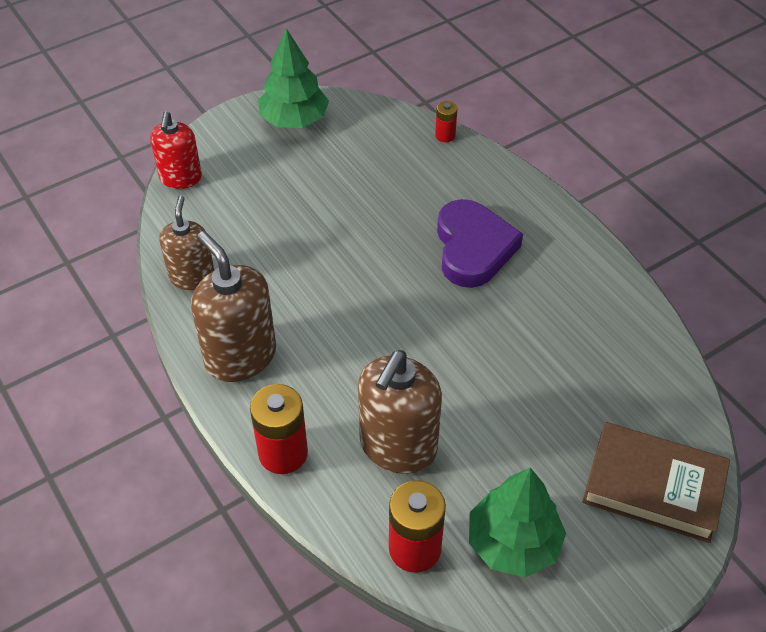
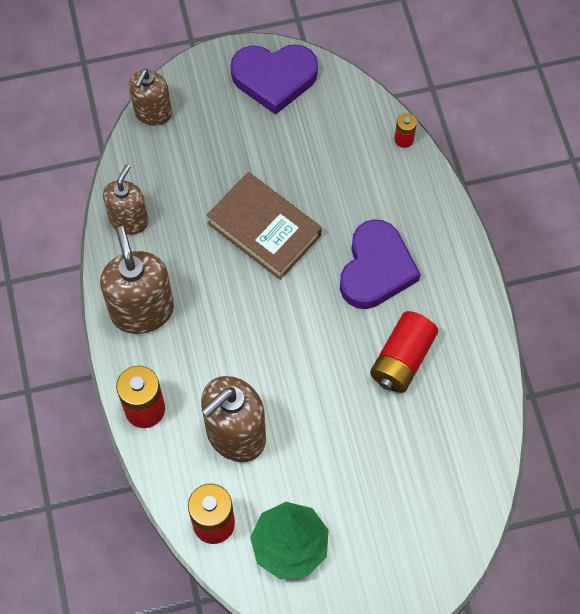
camera: 20 degrees right, 15 degrees up
red soap dispenser [150,112,202,189] -> brown soap dispenser [129,69,172,126]
green tree [258,28,329,128] -> purple heart [230,44,318,115]
brown book [582,422,730,543] -> brown book moved to [206,172,322,280]
none -> red battery [370,311,438,393]

